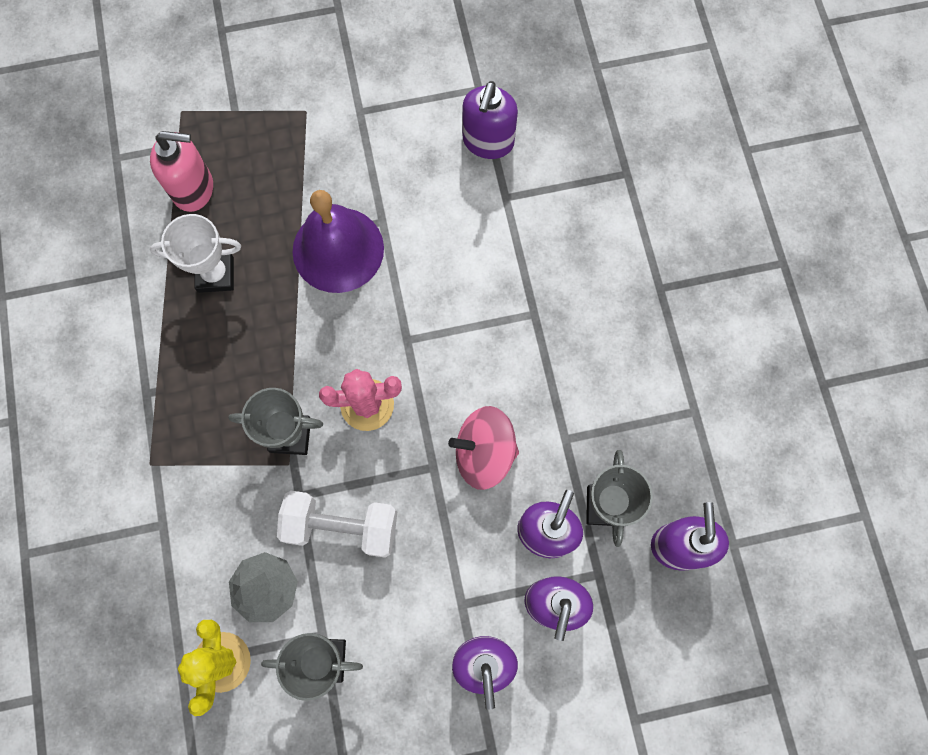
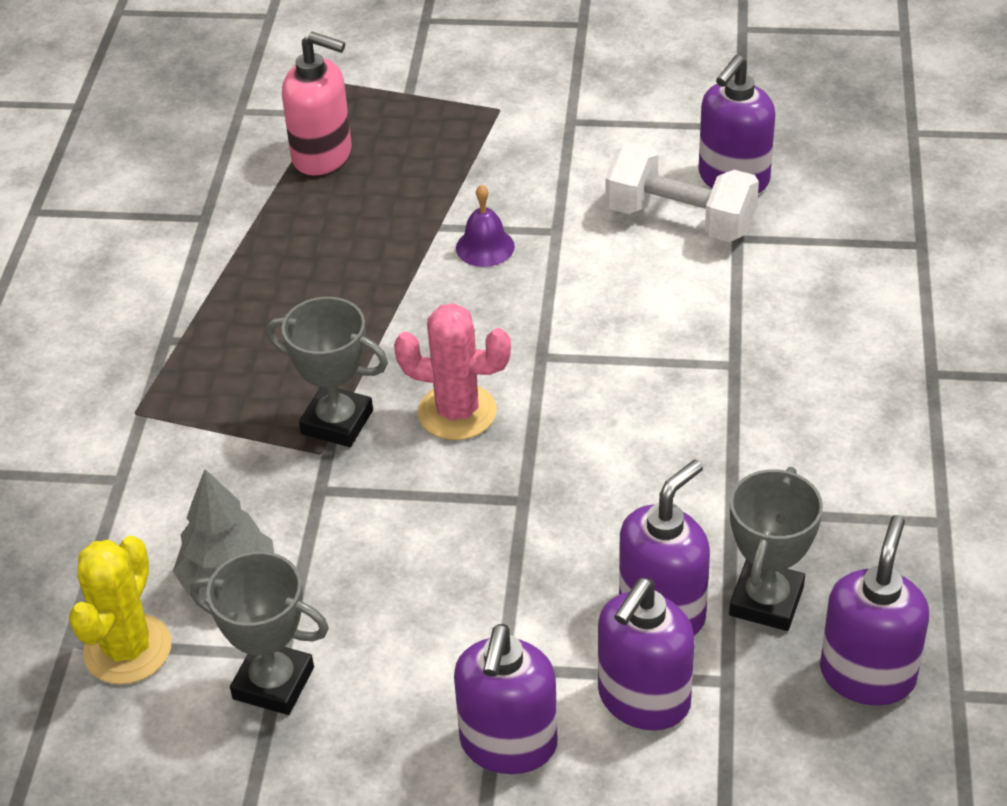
camera: 20 degrees right, 30 degrees down
white trophy [150,214,241,293] -> none
white dumbbell [277,490,397,558] -> white dumbbell moved to [605,143,759,242]
purple bell [292,190,384,293] -> purple bell [456,184,515,267], size x0.45
pink spinning top [448,406,519,490] -> none

